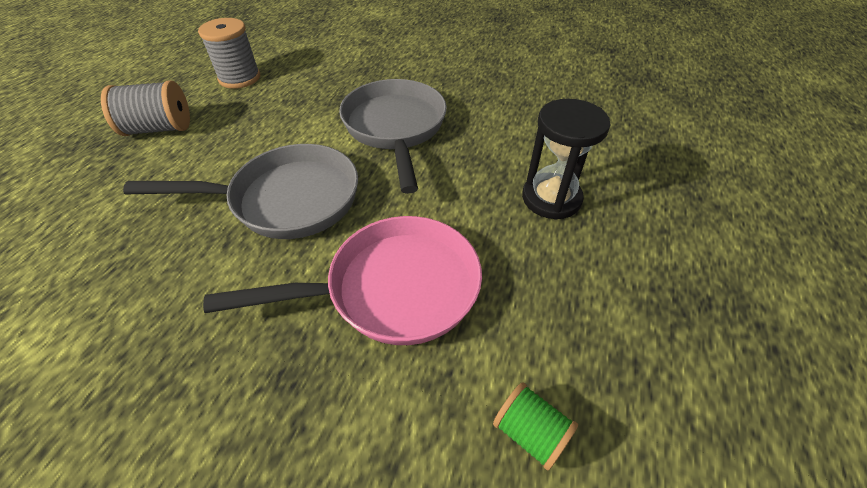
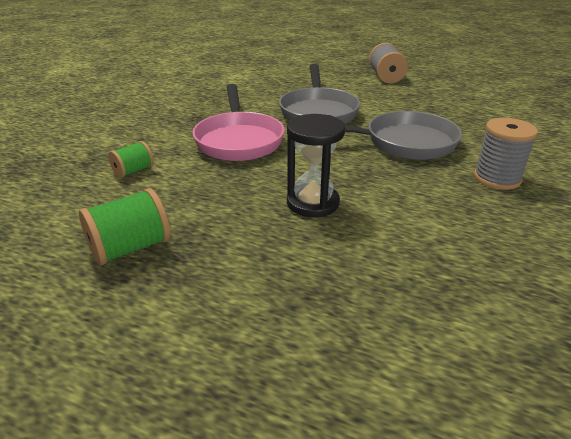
camera: 95 degrees right, 15 degrees down
grey spool [198,18,260,89] -> grey spool moved to [474,118,538,190]
none -> green spool [79,188,170,265]

